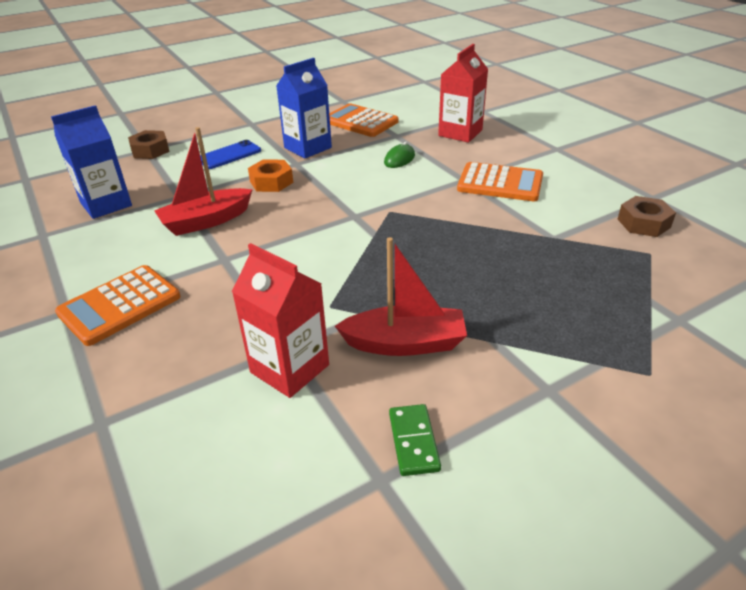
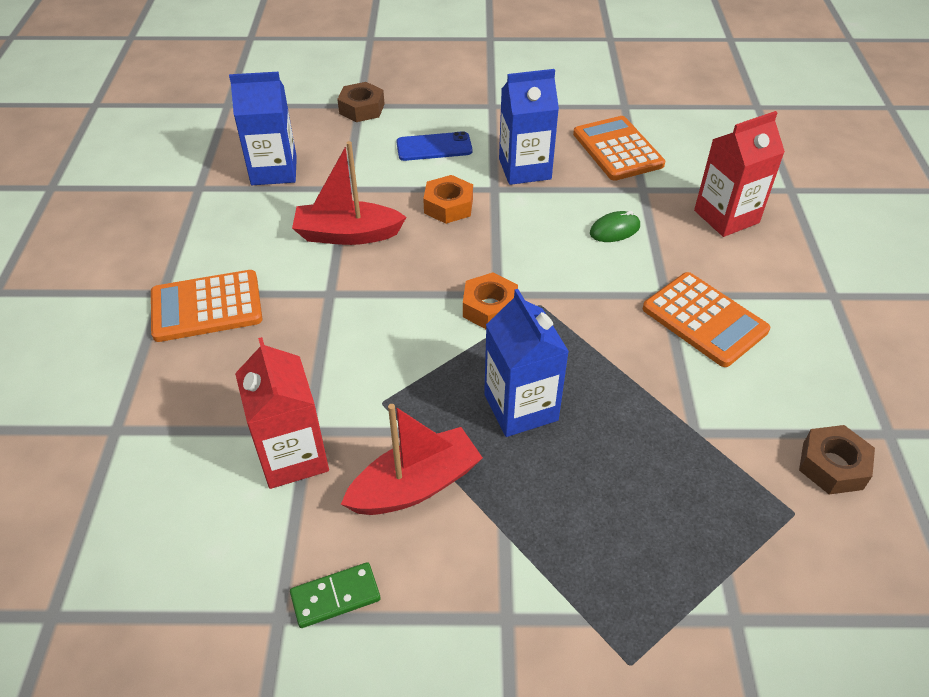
camera: 30 degrees right, 10 degrees up
red boat [335,237,467,356] -> red boat turned 60 degrees counterclockwise [341,404,483,515]
green domino [389,404,441,476] -> green domino turned 45 degrees clockwise [290,562,380,628]
none -> orange nut [463,272,518,329]
none -> blue carton [484,289,569,437]

